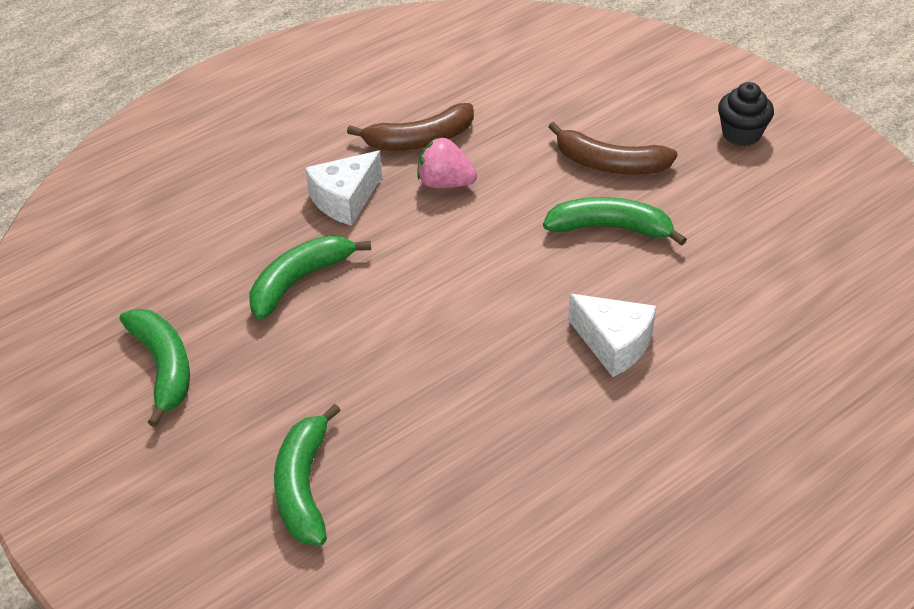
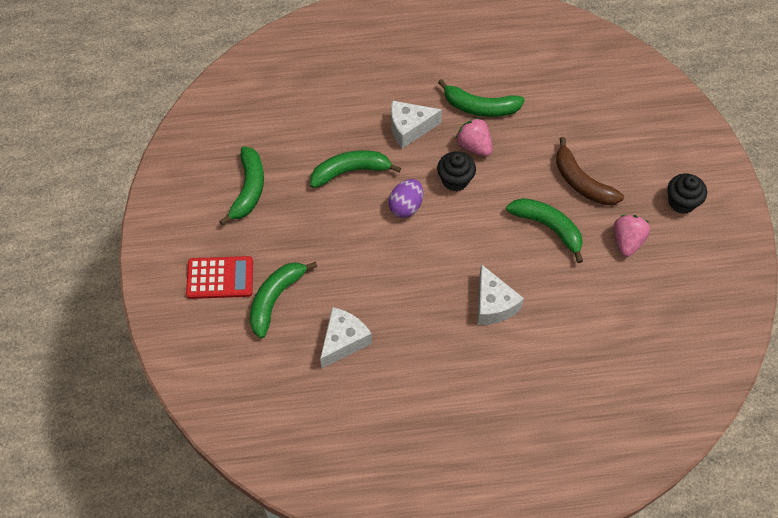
camera: 30 degrees right, 15 degrees up
brown banana [347,103,474,151] -> green banana [438,79,525,117]
none -> red calculator [186,256,253,299]
none -> white cheese [320,307,372,368]
none -> purple egg [388,179,423,218]
none -> black cupcake [437,151,476,191]
none -> pink strawberry [613,215,650,257]

